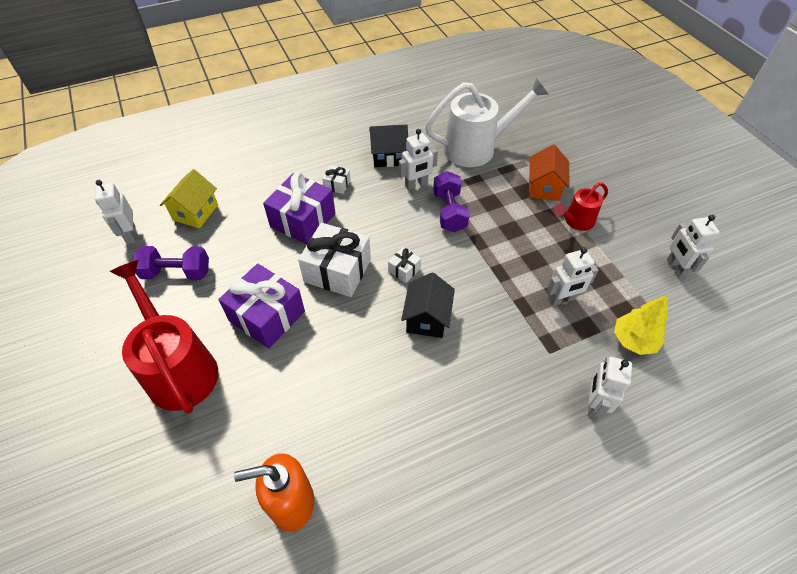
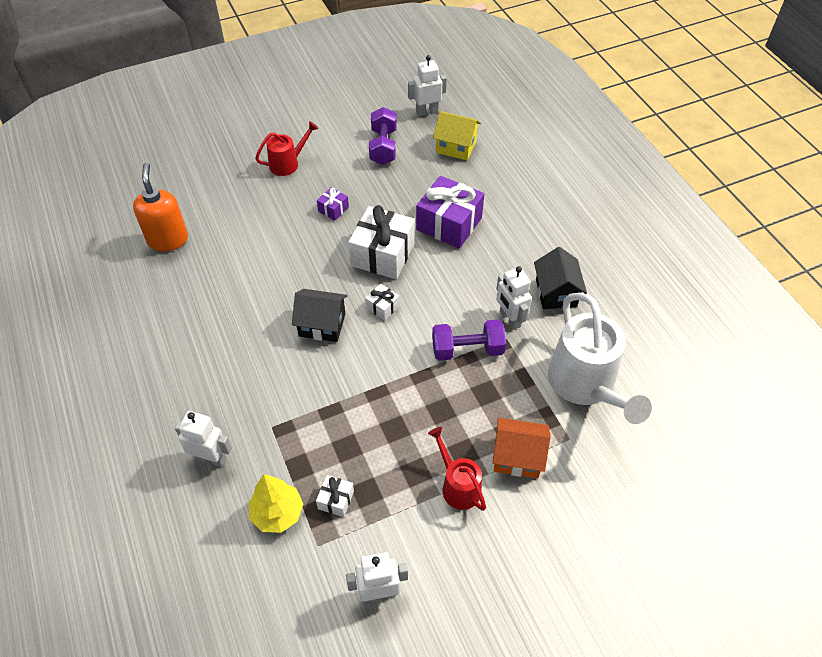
camera: 90 degrees right, 0 degrees up
red watering can [110,260,218,413] -> red watering can [255,121,319,176], size x0.53
purple gift [218,264,305,349] -> purple gift [317,188,349,220], size x0.46
white gift [322,165,351,194] -> white gift moved to [316,475,354,517]
white robot [547,247,598,306] -> none

